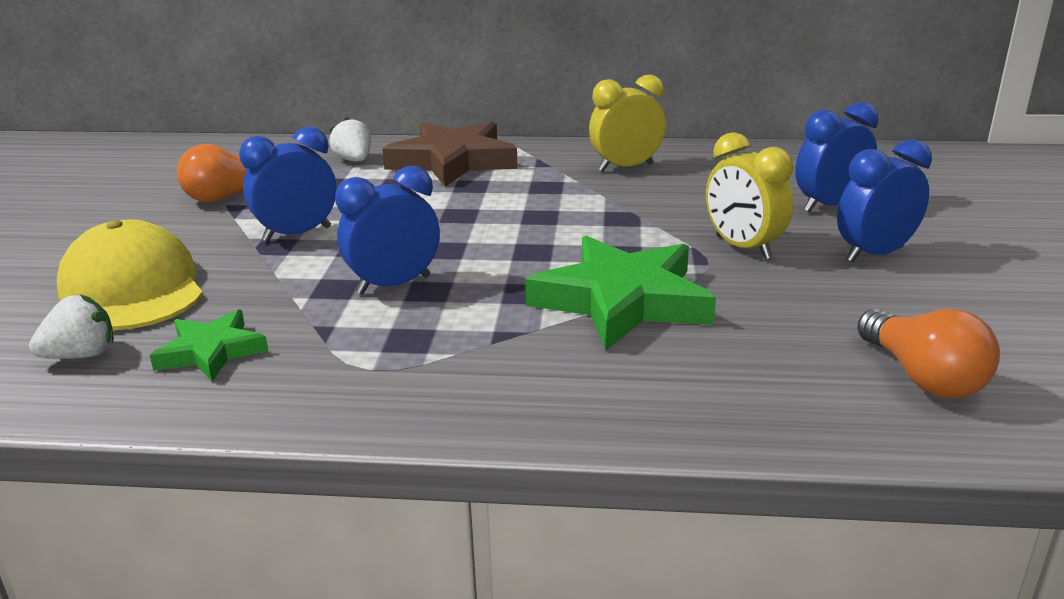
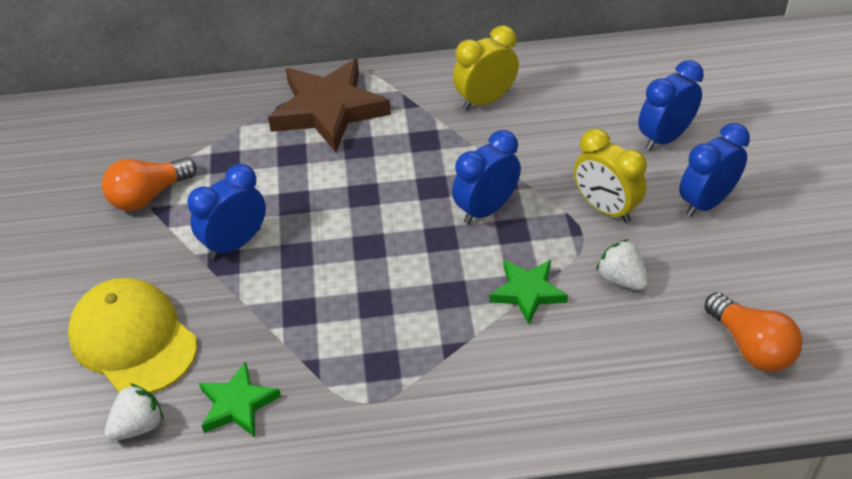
camera: 10 degrees left, 20 degrees up
white strawberry [329,117,371,162] -> white strawberry moved to [596,239,648,290]
blue clock [335,166,440,295] -> blue clock moved to [452,130,521,224]
green star [525,235,716,350] -> green star [489,260,568,324], size x0.54

